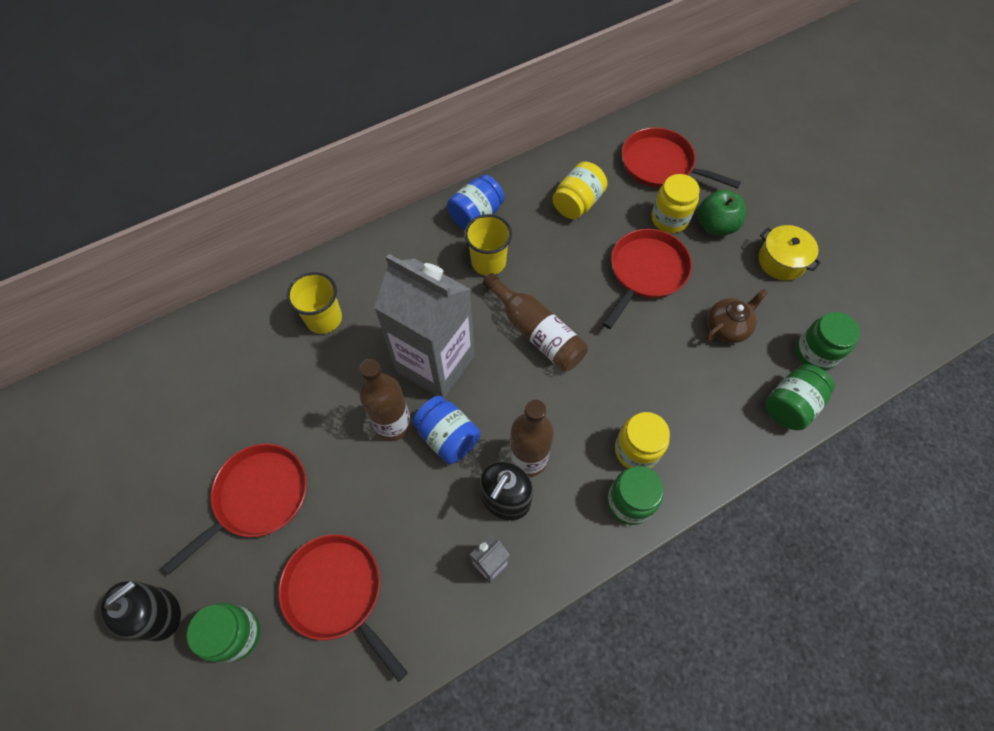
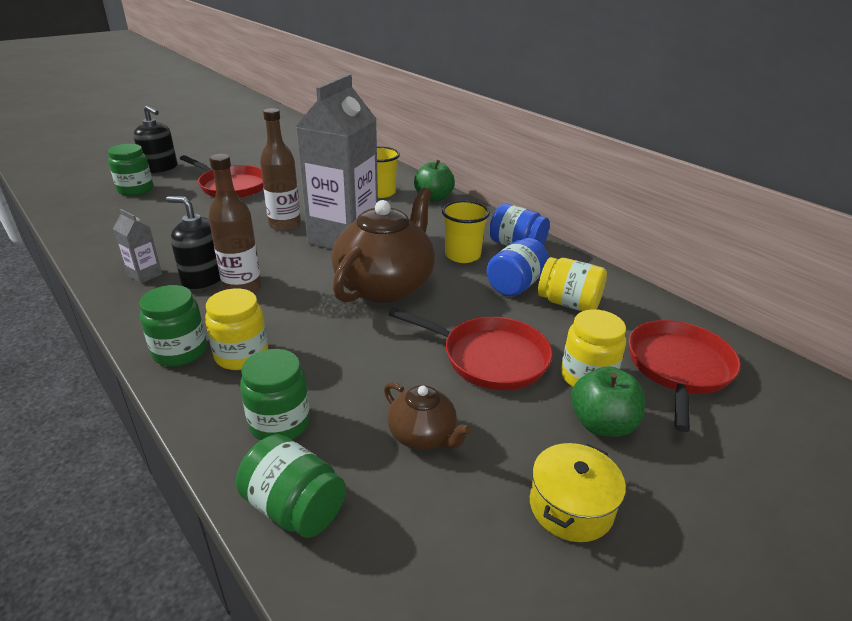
camera: 80 degrees right, 30 degrees down
red pan [278,534,408,682] -> none
blue jar [412,396,481,464] -> blue jar moved to [487,238,548,296]
brown bottle [483,273,588,371] -> brown teapot [331,188,435,303]
green jar [795,312,860,371] -> green jar moved to [240,349,310,441]
none -> green apple [414,160,455,202]

